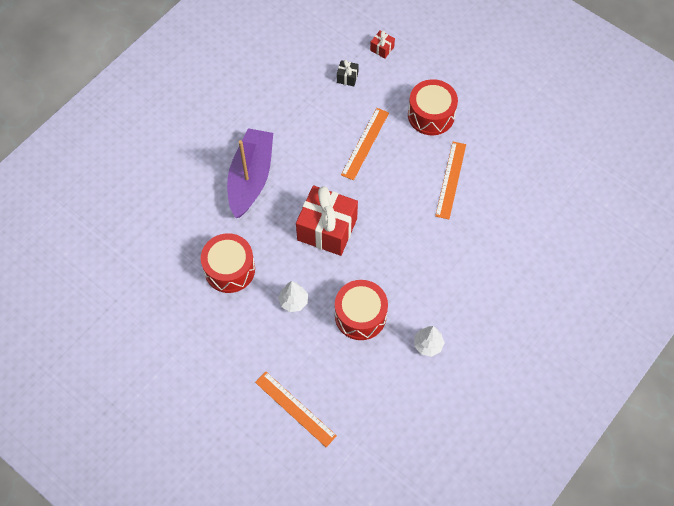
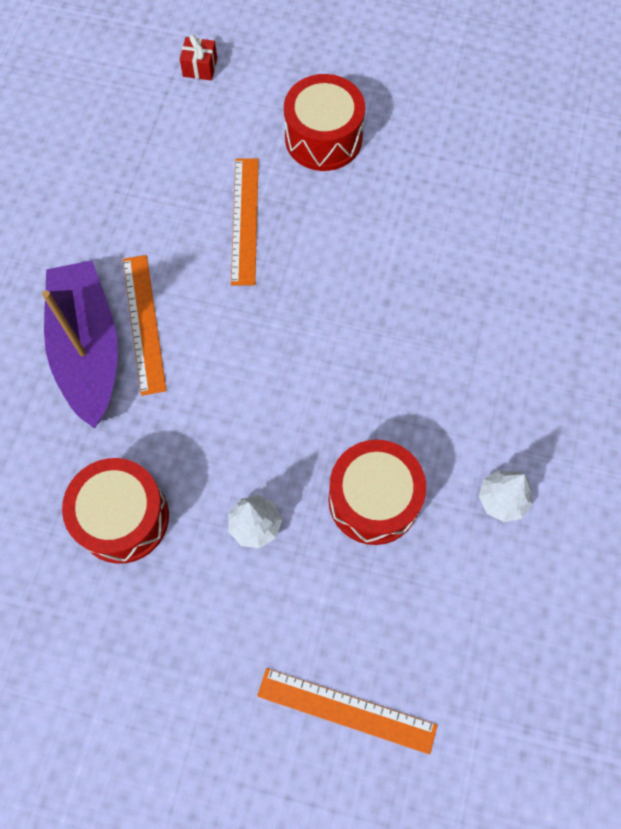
camera: 25 degrees left, 5 degrees up
red gift [296,186,358,256] -> none
black gift [337,60,359,86] -> none
orange ruler [435,142,466,219] -> orange ruler moved to [123,255,167,396]

